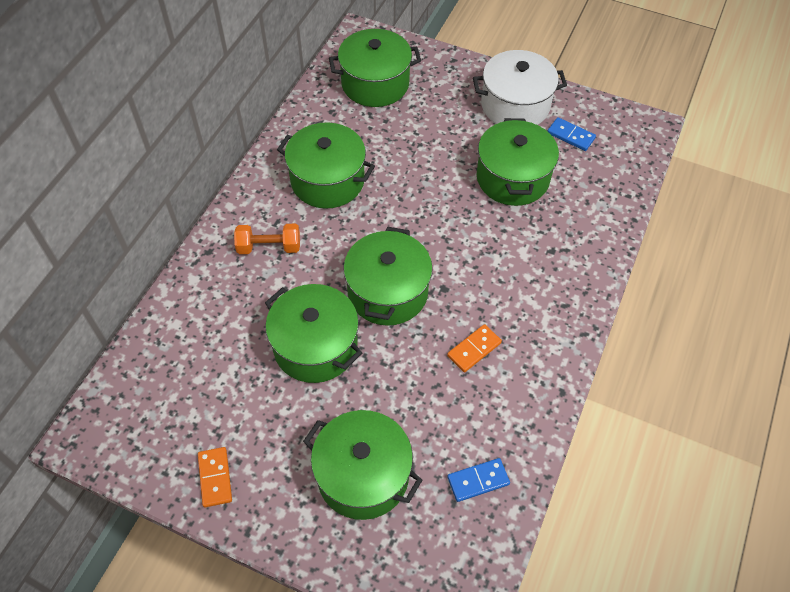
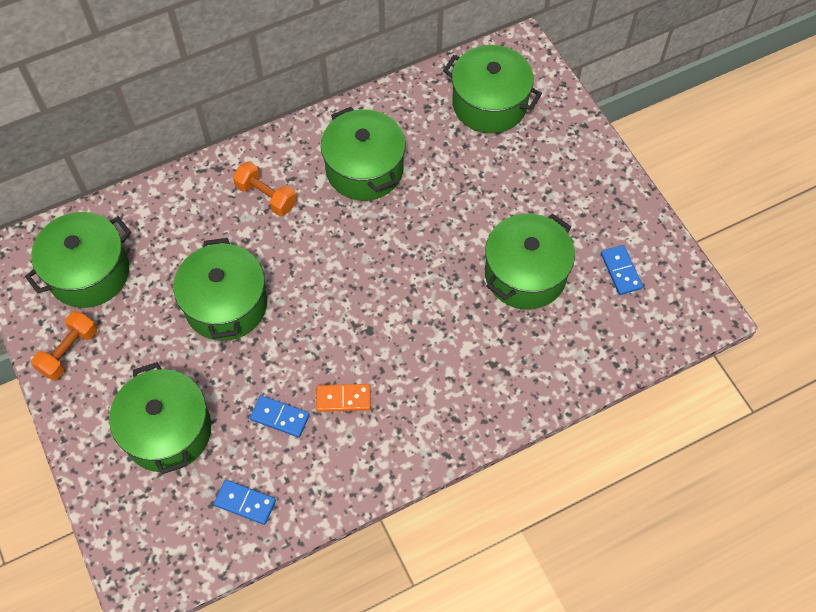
camera: 40 degrees right, 5 degrees up
orange domino [198,447,232,507] -> orange dumbbell [31,311,97,380]
green pot [343,227,433,326] -> green pot moved to [25,212,131,308]
white pot [473,50,567,125] -> none
none -> blue domino [250,395,310,437]

